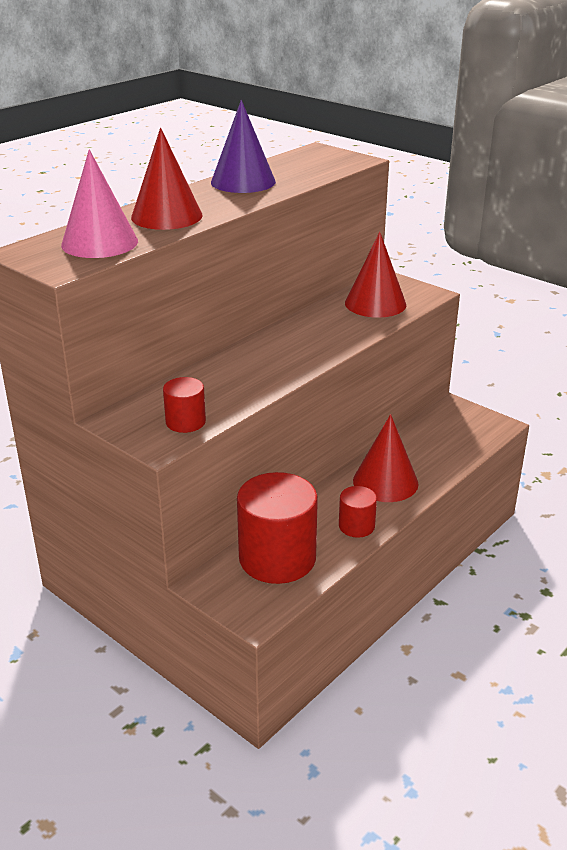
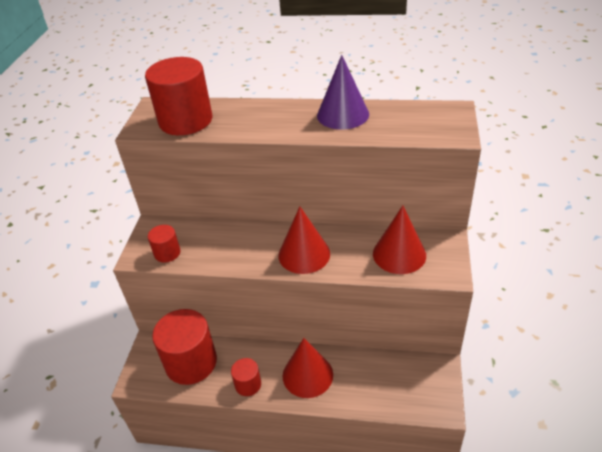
camera: 60 degrees right, 10 degrees up
pink cone [61,149,138,258] -> red cylinder [145,57,213,135]
red cone [131,128,203,230] -> red cone moved to [279,207,330,274]

